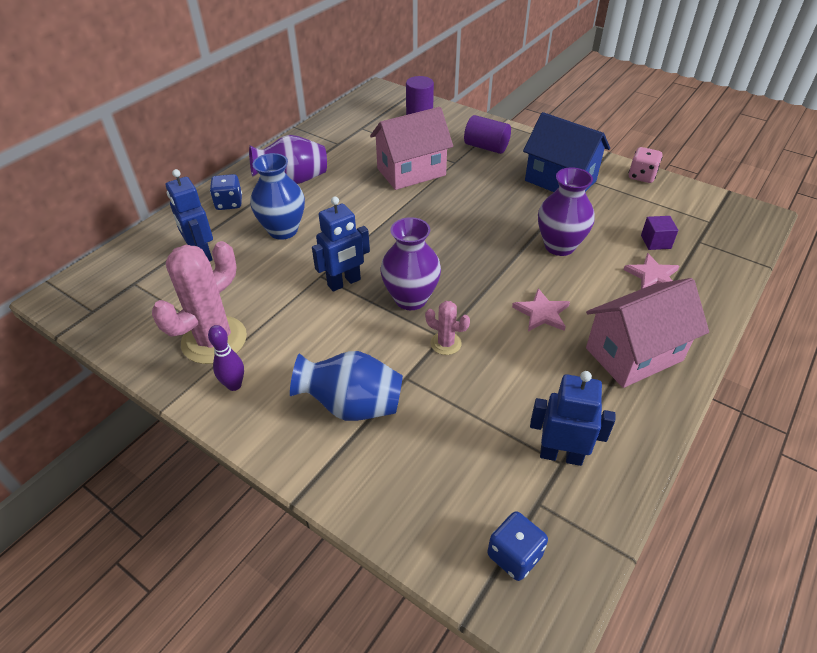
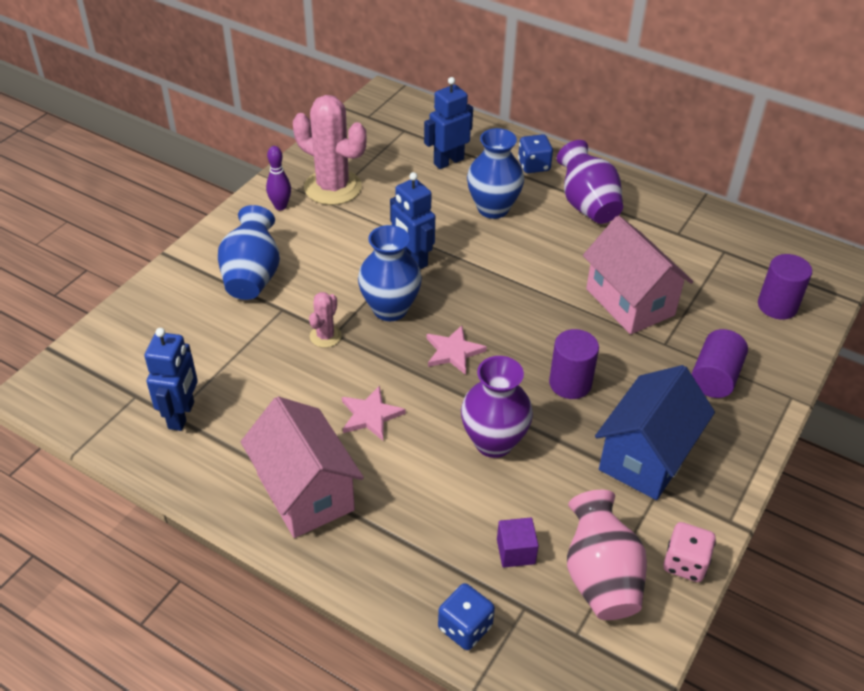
camera: 85 degrees right, 0 degrees up
purple vase [380,217,441,310] -> blue vase [358,225,422,321]
blue dice [487,511,548,581] -> blue dice moved to [438,583,495,650]
pink star [623,253,679,289] -> pink star moved to [426,325,487,375]
none -> purple cylinder [549,329,599,399]
none -> pink vase [567,490,647,620]

